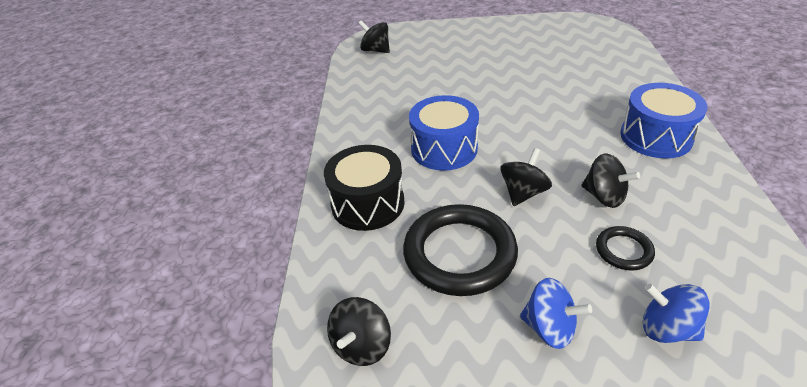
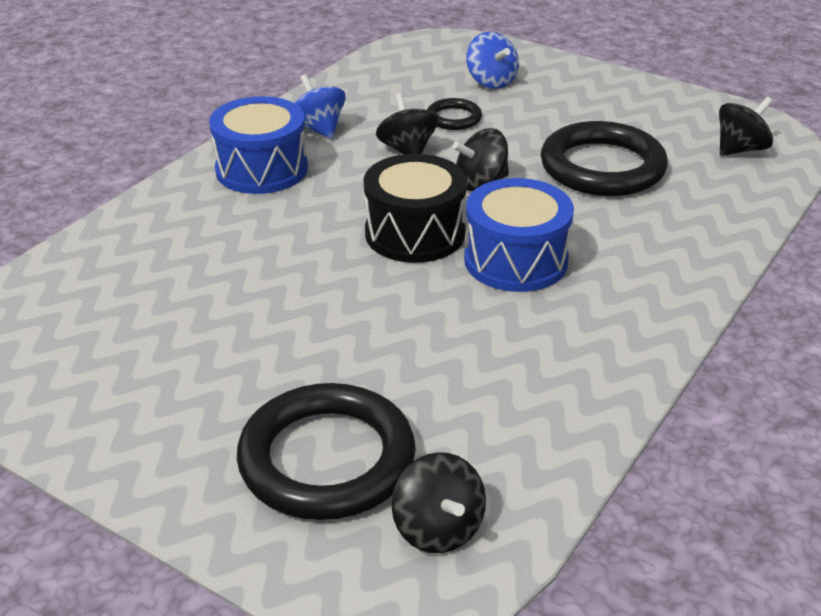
camera: 150 degrees left, 5 degrees down
black drum [324,145,405,231] -> black drum moved to [364,154,467,263]
blue spinning top [520,278,592,349] -> blue spinning top moved to [294,74,346,139]
none -> black ring [237,383,416,520]

